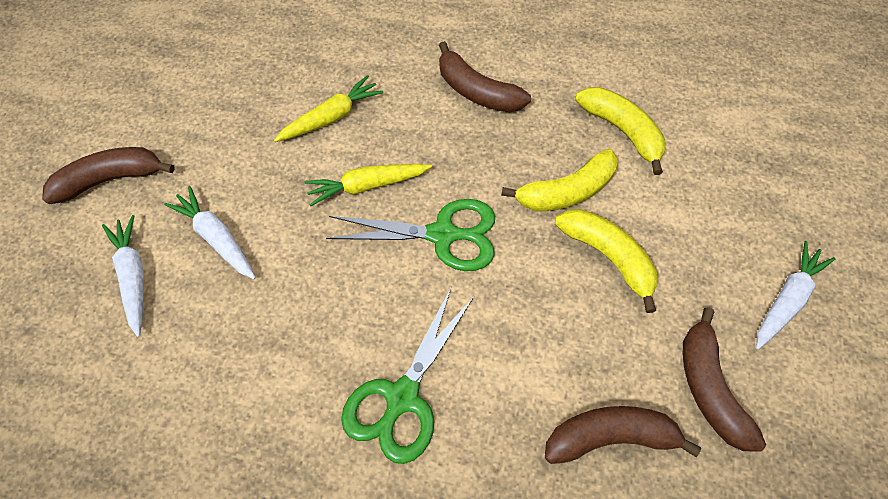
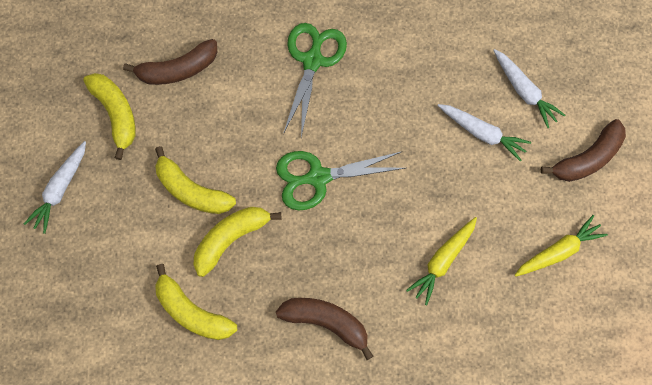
camera: 165 degrees right, 10 degrees up
yellow carrot [305,164,432,206] -> yellow carrot moved to [515,215,608,277]
brown banana [683,307,766,452] -> yellow banana [83,73,136,160]

